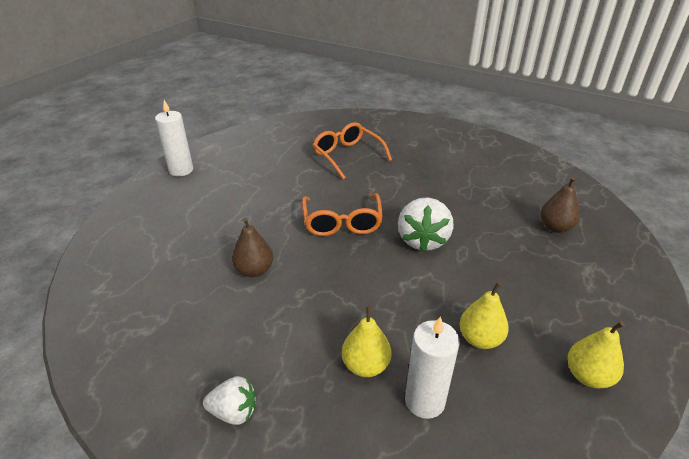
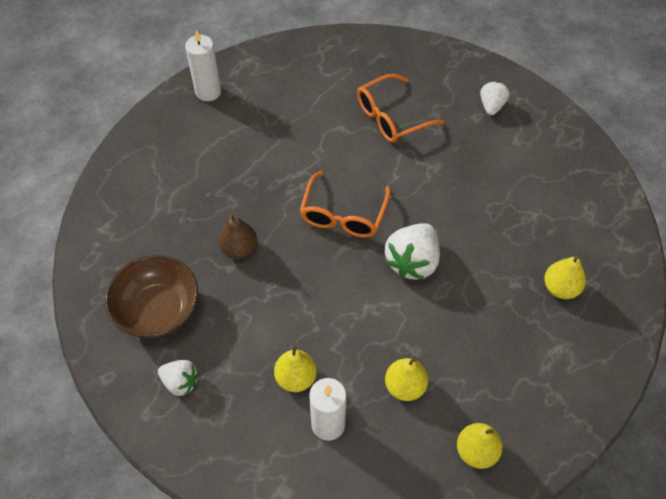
camera: 20 degrees right, 20 degrees up
orange glasses [313,122,392,179] -> orange glasses turned 105 degrees counterclockwise [357,74,444,143]
brown pear [540,177,580,233] -> yellow pear [544,255,586,299]
none -> brown bowl [105,255,198,338]
none -> white strawberry [480,81,510,115]

